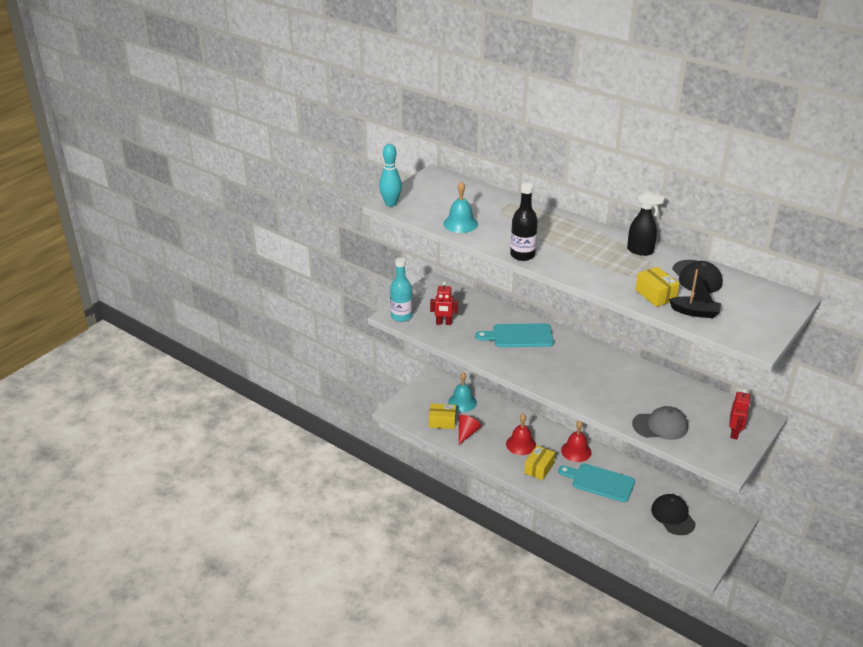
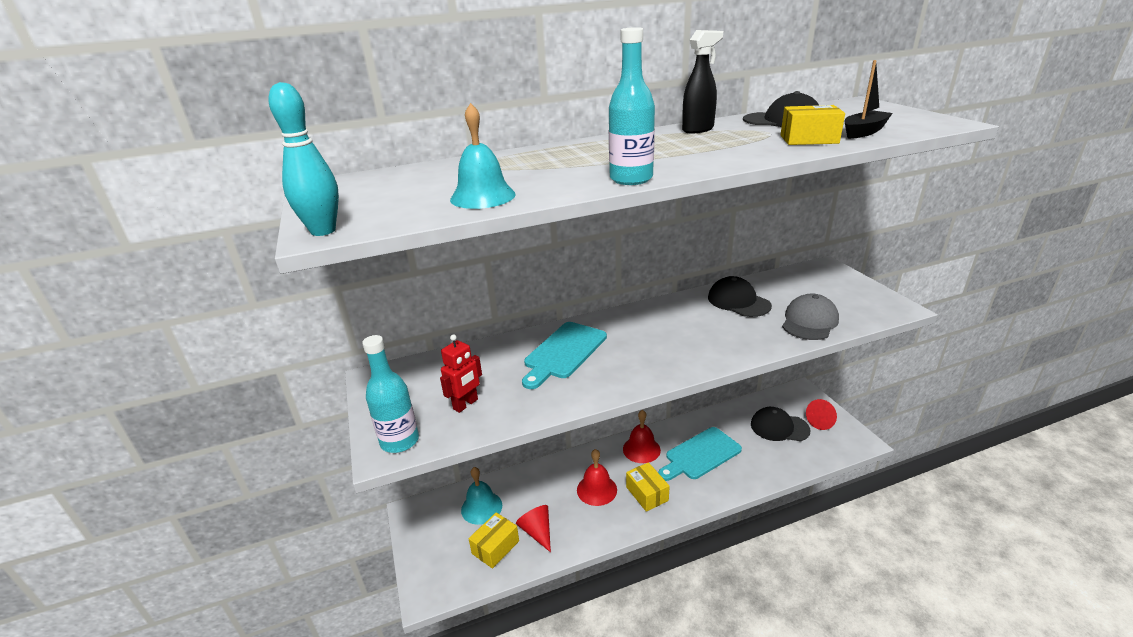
camera: 55 degrees left, 5 degrees down
black bottle [510,183,538,261] -> turquoise bottle [609,27,655,185]
red robot [729,389,750,439] -> none
none -> black cap [708,276,772,317]
none -> red cone [806,399,837,430]

